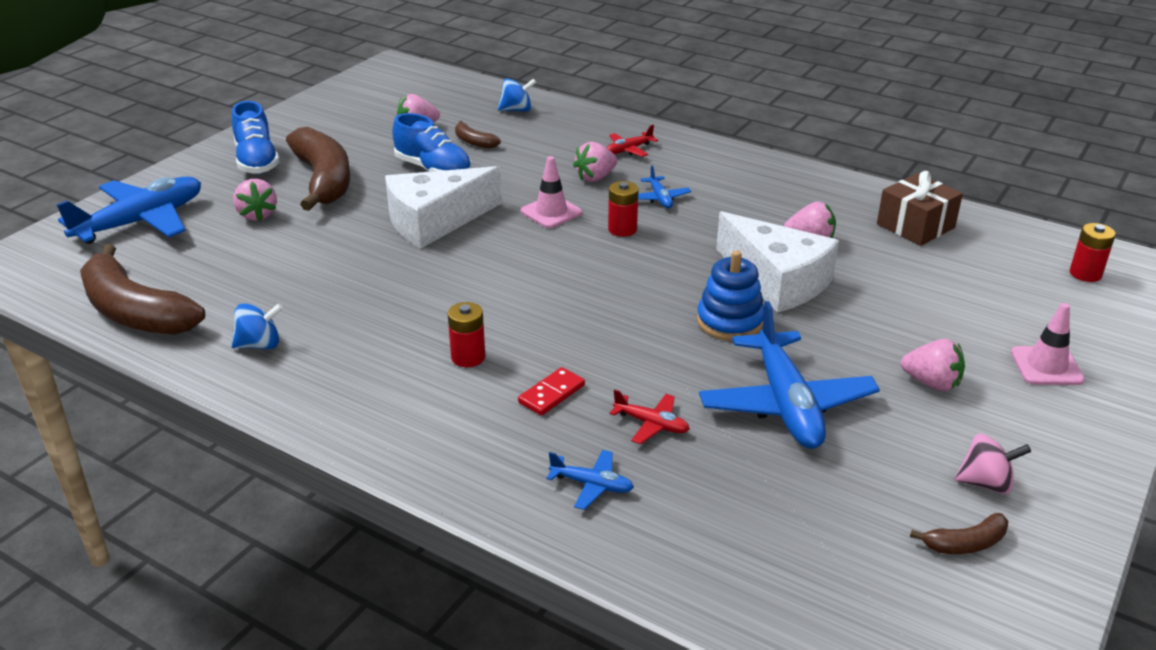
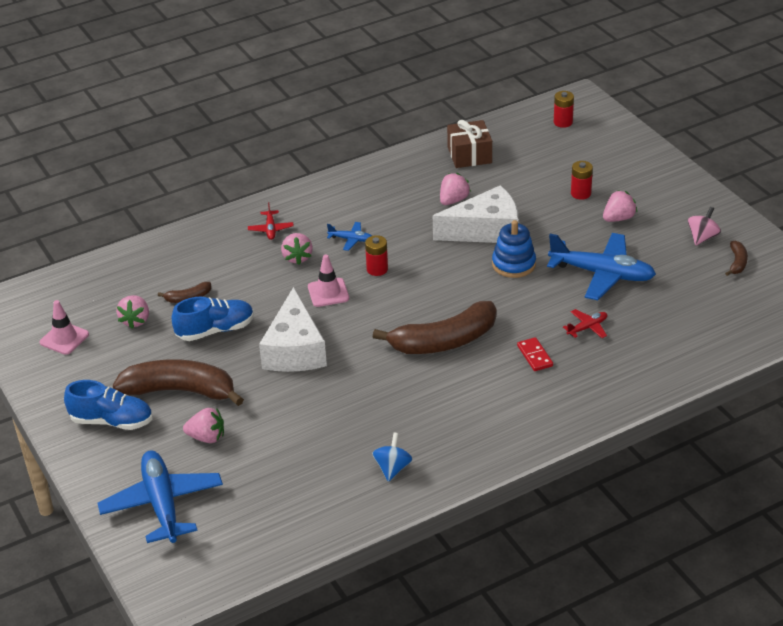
camera: 60 degrees left, 5 degrees up
brown banana [80,244,205,335] -> brown banana moved to [373,301,496,354]
red battery [448,302,485,367] -> red battery moved to [571,161,593,200]
blue spinning top [498,78,537,112] -> none
blue plane [547,450,634,510] -> none
pink traffic cone [1011,303,1085,385] -> pink traffic cone moved to [40,300,89,355]

